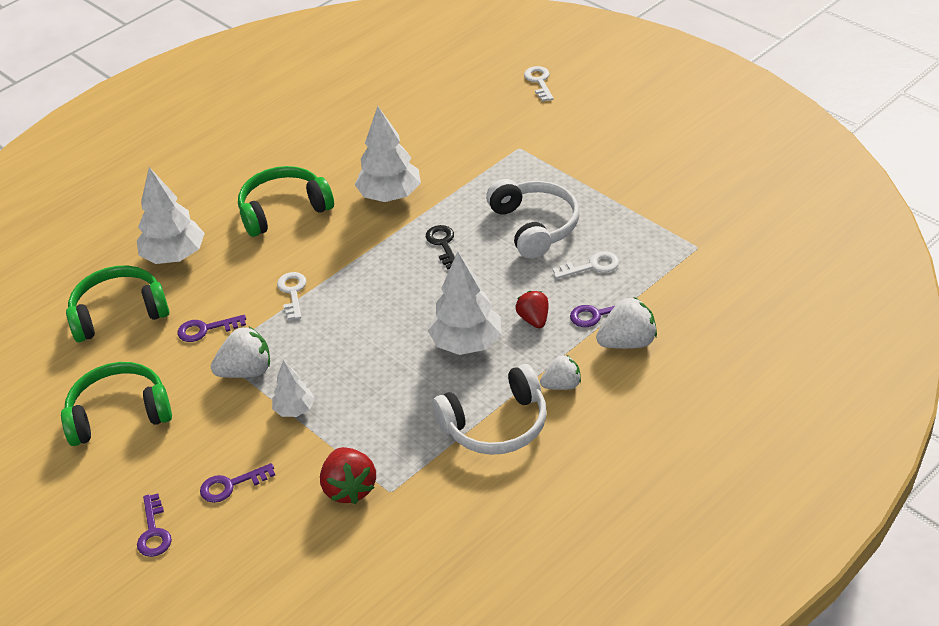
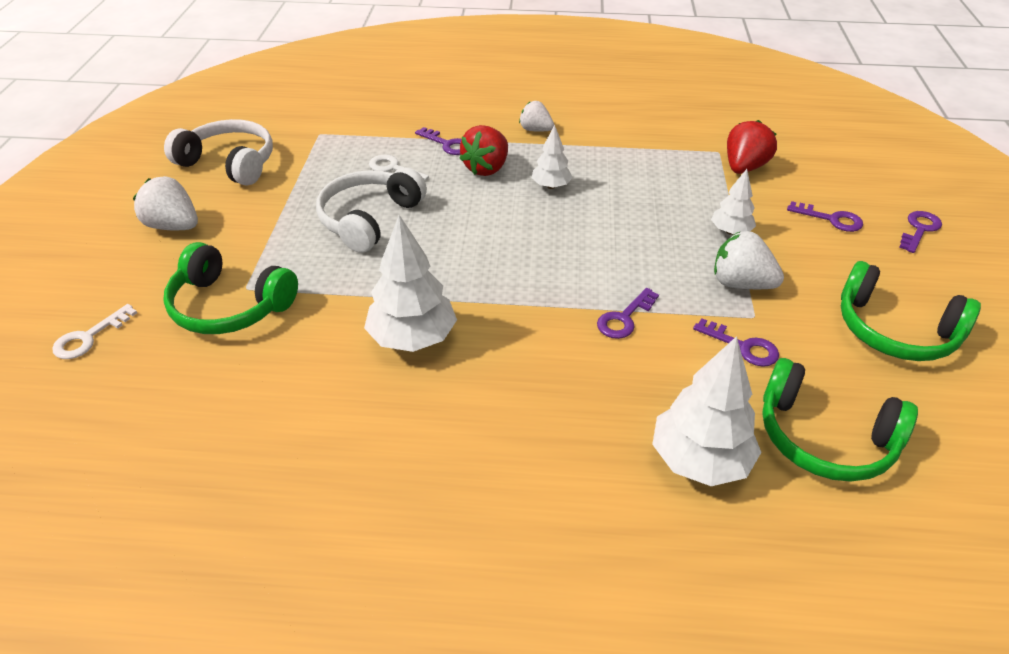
camera: 135 degrees left, 0 degrees up
green headphones [238,166,334,237] -> green headphones moved to [163,242,298,334]
white key [277,272,307,320] -> purple key [597,288,659,339]
black key [426,225,455,270] -> none
white tree [428,251,502,355] -> white tree [532,125,573,189], size x0.56
white headphones [433,364,547,455] -> white headphones moved to [164,119,273,186]
red strawberry [515,291,549,328] -> red strawberry [459,125,508,176], size x1.51
white strawberry [596,297,657,349] -> white strawberry moved to [133,176,198,230]

